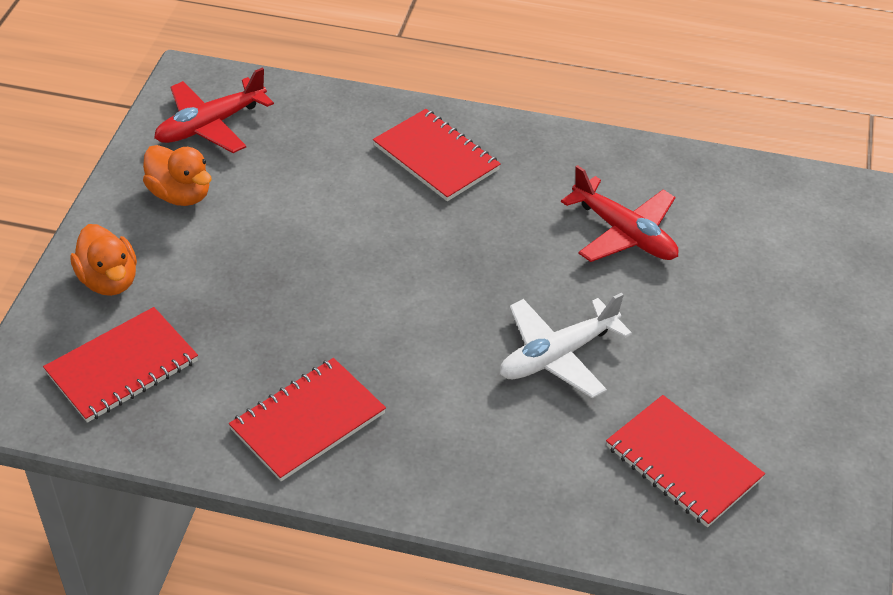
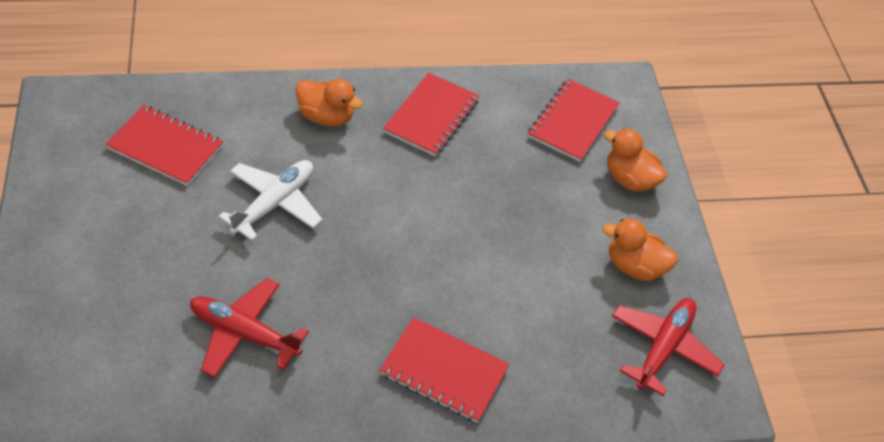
camera: 155 degrees right, 5 degrees up
none -> orange duck [296,79,363,127]

